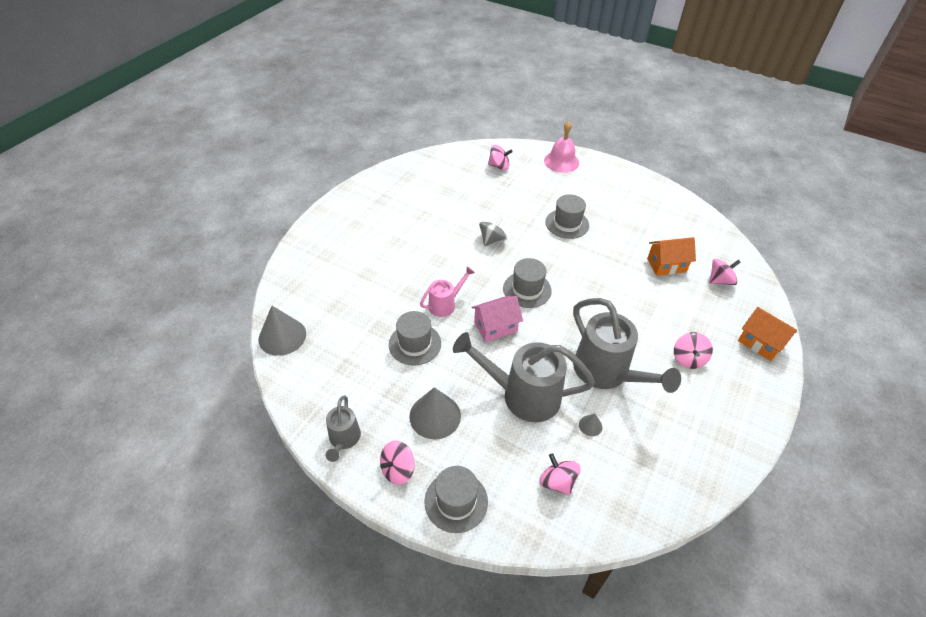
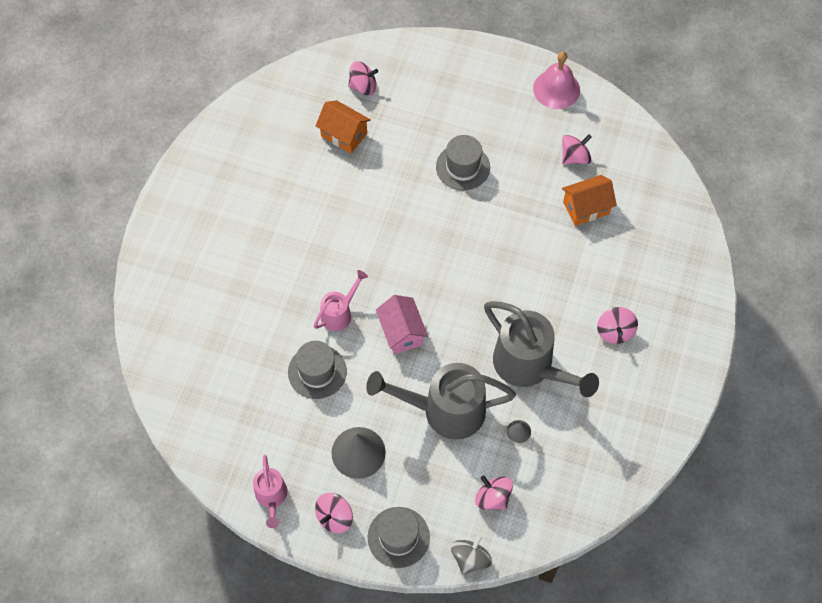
camera: 10 degrees left, 15 degrees up
grey cone [259,306,306,356] -> none
grey watering can [326,395,361,462] -> pink watering can [253,455,287,528]
pink house [471,296,523,342] -> pink house turned 75 degrees counterclockwise [376,295,428,354]
grey spinning top [479,216,507,246] -> grey spinning top moved to [451,534,492,574]
grey hat [503,258,552,308] -> none
pink bell [544,121,579,173] -> pink bell moved to [533,51,580,109]
pink spinning top [709,259,741,285] -> pink spinning top moved to [562,134,592,164]
orange house [738,307,797,361] -> orange house moved to [315,100,371,153]

